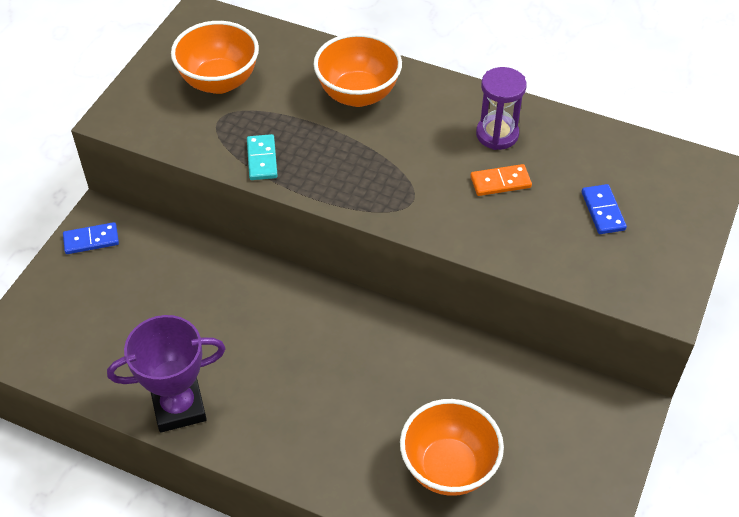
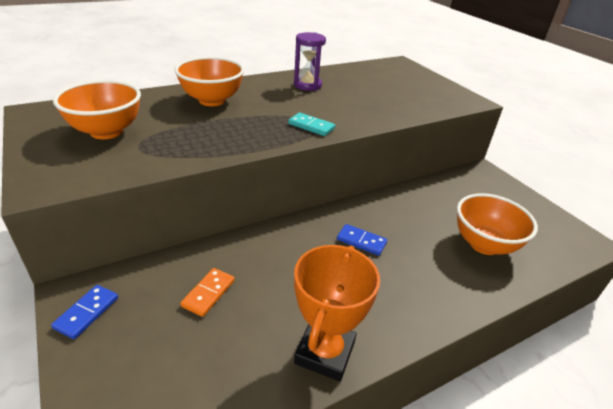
camera: 55 degrees left, 15 degrees down
purple trophy [107,315,226,432] -> orange trophy [294,245,380,381]
turquoise domino [247,134,278,180] -> turquoise domino moved to [288,113,335,136]
orange domino [470,164,532,196] -> orange domino moved to [180,268,235,317]
blue domino [582,184,627,234] -> blue domino moved to [337,224,387,256]

